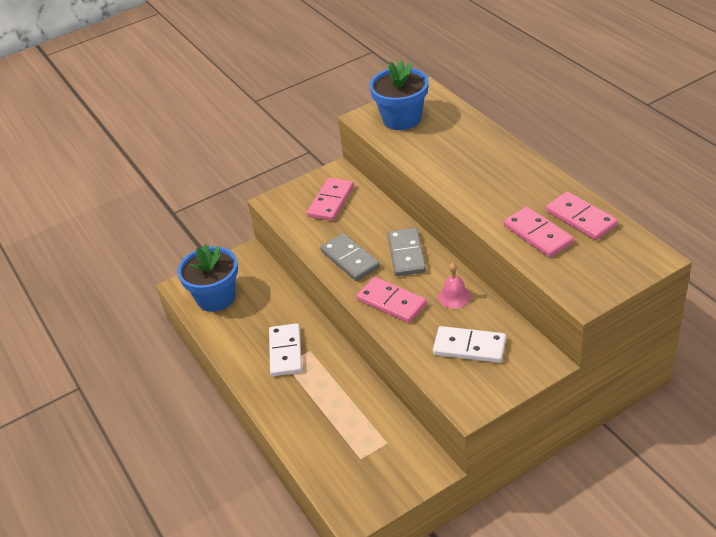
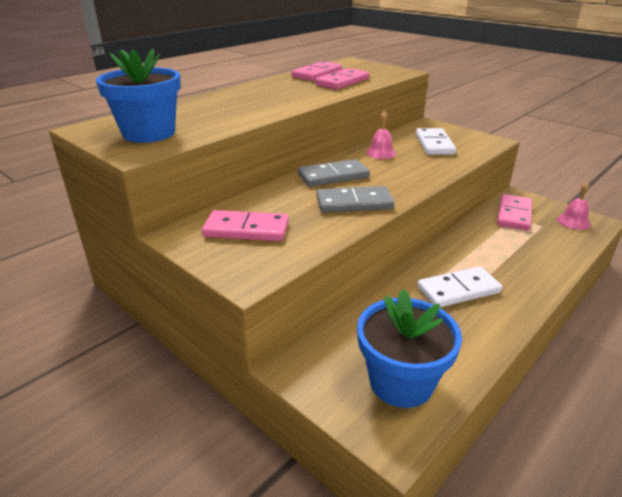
camera: 110 degrees left, 10 degrees down
grey domino [320,233,380,281] -> grey domino turned 45 degrees clockwise [316,186,395,213]
pink domino [357,277,427,323] -> pink domino moved to [497,194,532,231]
none -> pink bell [557,182,591,230]

